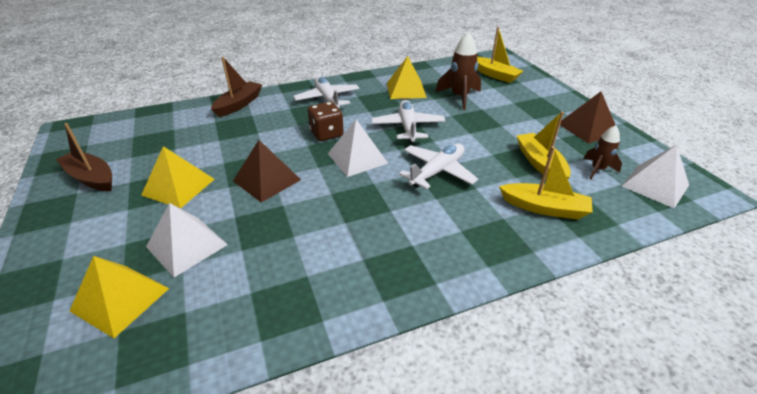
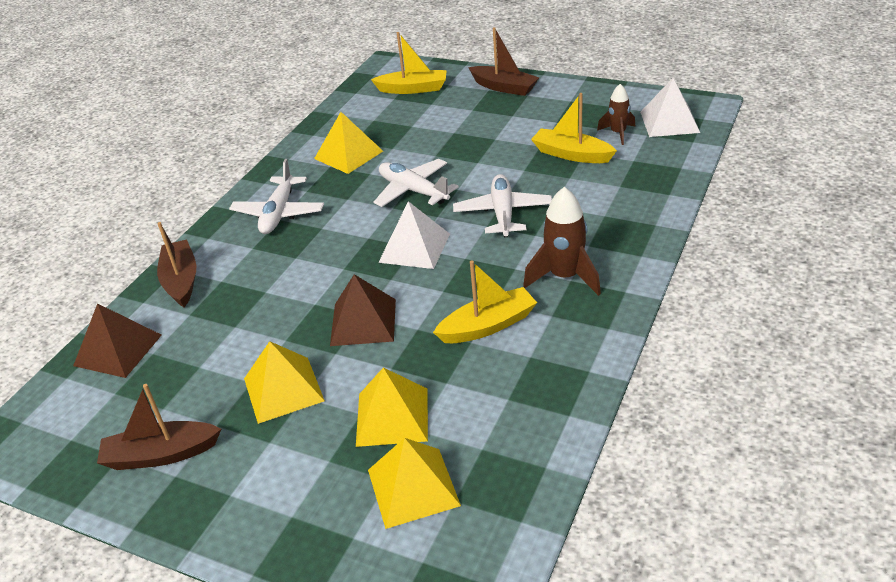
camera: 40 degrees left, 0 degrees up
white pyramid [146,203,228,277] -> yellow pyramid [356,367,428,447]
white plane [293,76,359,108] -> white plane turned 105 degrees counterclockwise [229,159,324,234]
brown dice [308,102,344,141] -> none
brown rocket [436,32,481,110] -> brown rocket moved to [523,187,601,296]
yellow boat [499,146,593,220] -> yellow boat moved to [433,261,537,343]
brown pyramid [560,91,615,144] -> brown pyramid moved to [73,303,162,378]
none -> brown boat [468,27,539,96]

